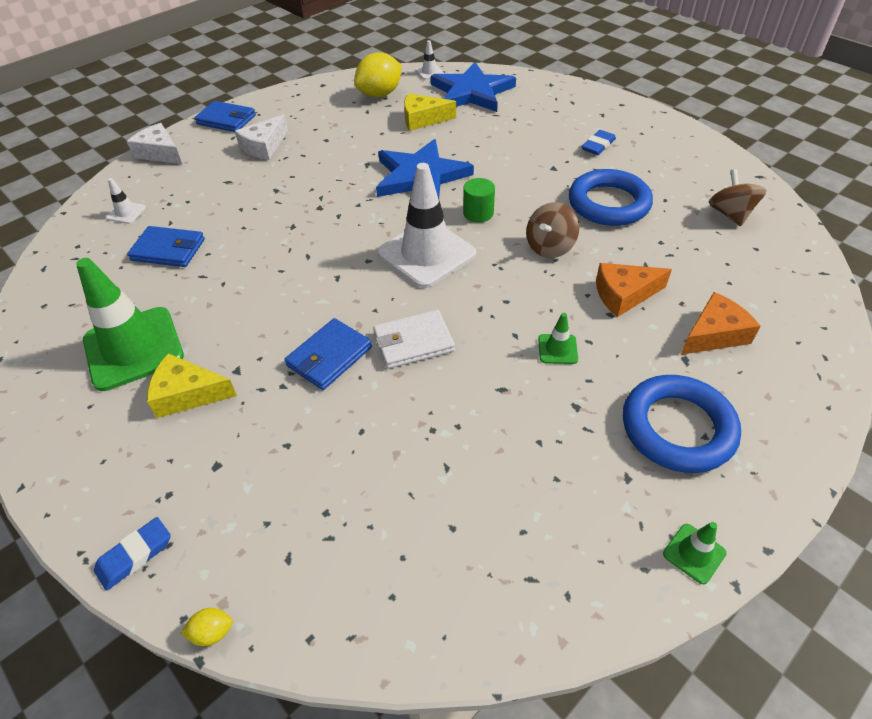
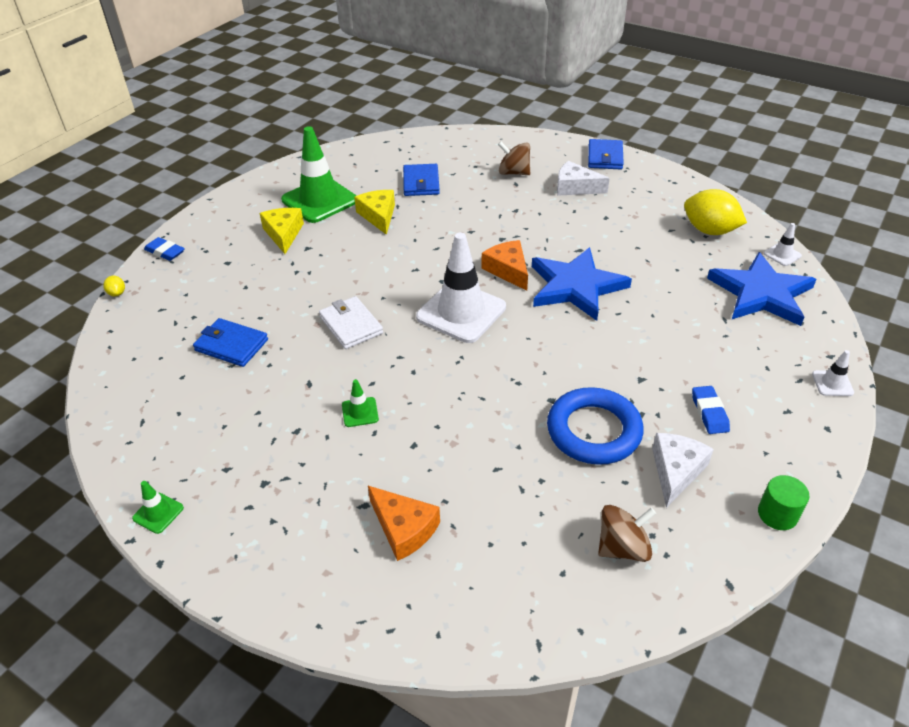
camera: 75 degrees right, 5 degrees down
white traffic cone [106,178,146,224] -> white traffic cone moved to [812,350,854,396]
white cheese [127,123,182,164] -> white cheese moved to [652,433,714,508]
blue wallet [284,318,372,390] -> blue wallet moved to [193,318,268,367]
yellow cheese [404,93,456,131] -> yellow cheese moved to [354,190,395,235]
green cylinder [463,178,495,222] -> green cylinder moved to [758,475,809,530]
brown spinning top [526,202,579,258] -> brown spinning top moved to [498,142,530,175]
blue eraser [581,130,616,155] -> blue eraser turned 60 degrees clockwise [692,386,730,434]
orange cheese [596,263,672,317] -> orange cheese moved to [482,240,528,291]
blue ring [623,375,741,473] -> none

